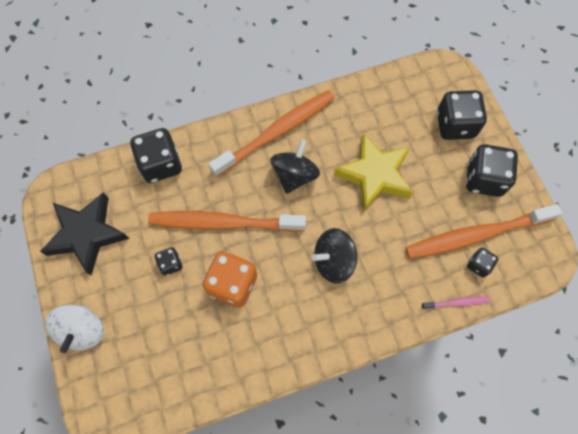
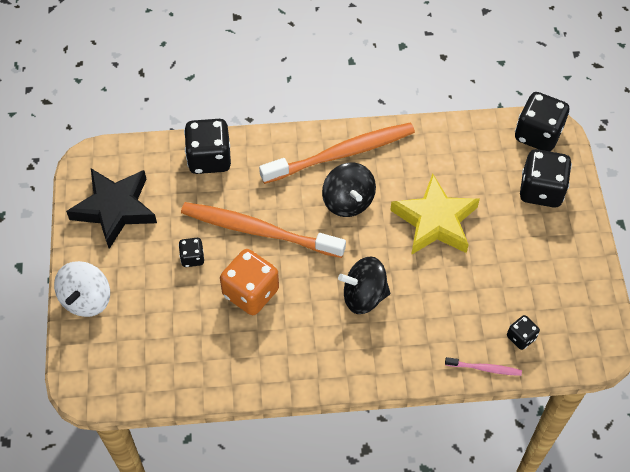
camera: 15 degrees right, 10 degrees down
black spinning top [271,139,320,194] -> black spinning top turned 120 degrees clockwise [322,163,376,217]
orange toothbrush [405,204,562,259] -> none
black dice [466,144,518,197] -> black dice moved to [515,92,569,152]

